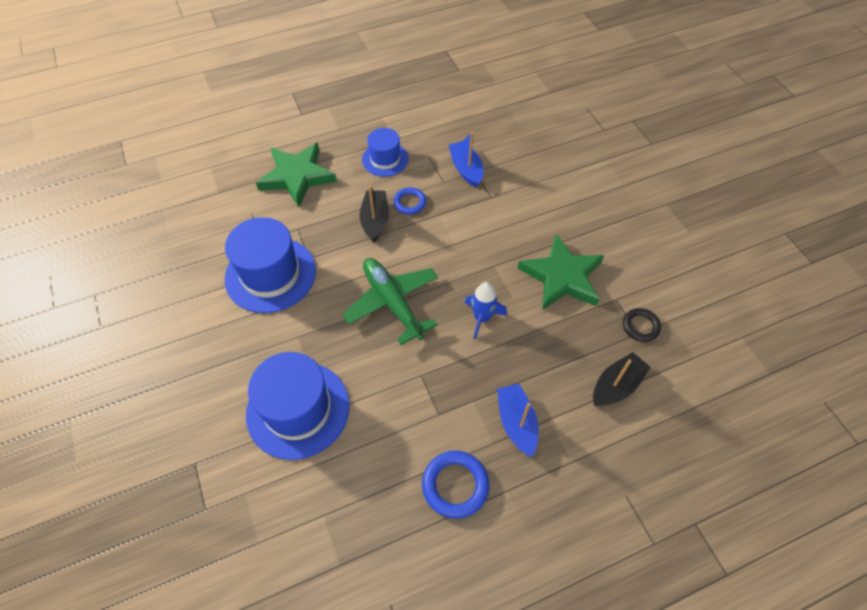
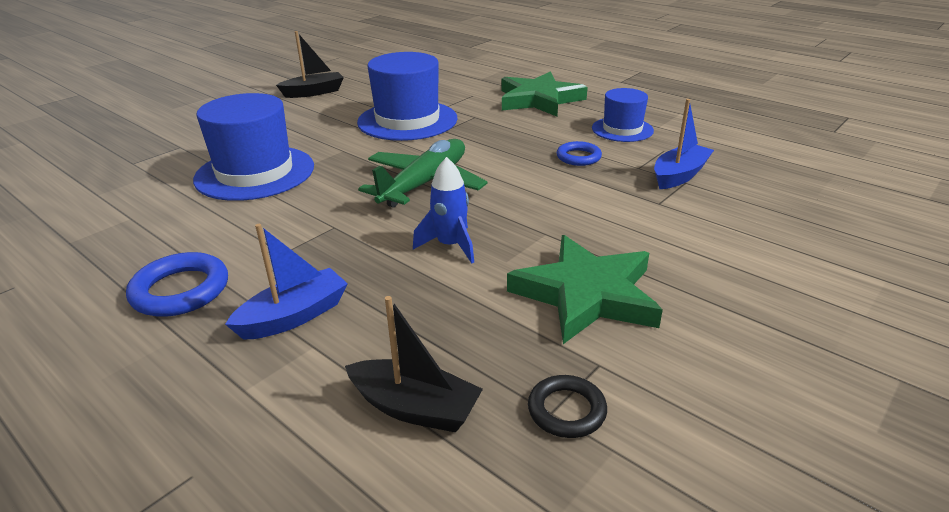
camera: 65 degrees right, 25 degrees down
black boat [359,185,389,242] -> black boat moved to [276,31,344,98]

